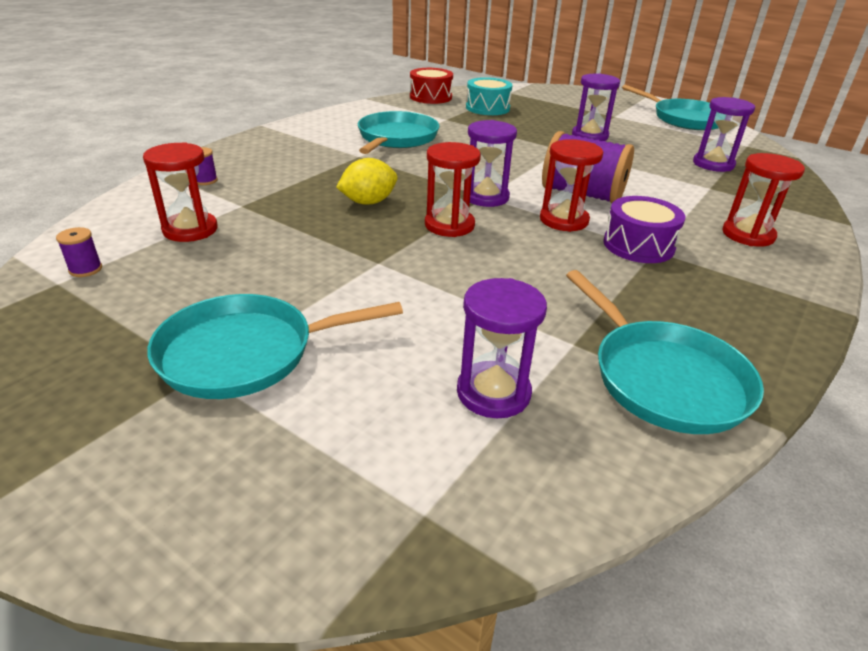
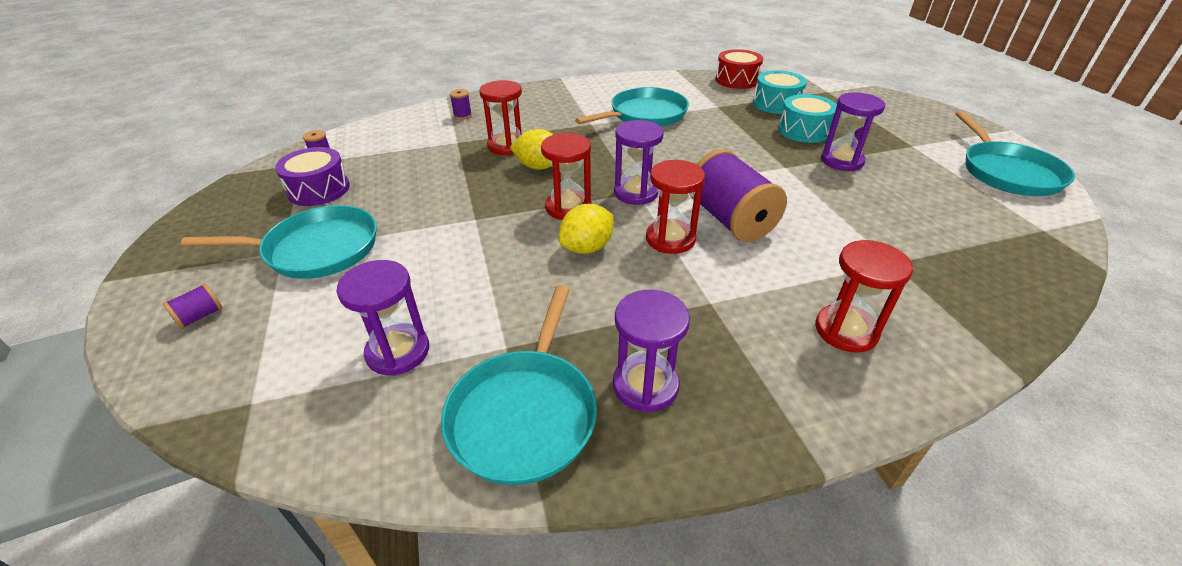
camera: 40 degrees right, 5 degrees up
red hourglass [143,142,218,242] -> red hourglass moved to [480,80,522,155]
turquoise pan [147,294,403,399] -> turquoise pan turned 150 degrees clockwise [181,205,377,279]
purple drum [603,196,685,263] -> purple drum moved to [275,147,350,206]
purple hourglass [693,97,755,172] -> purple hourglass moved to [613,290,690,412]
none -> purple spool [163,284,223,329]
none -> yellow lemon [558,204,614,254]
none -> turquoise drum [778,94,837,143]

